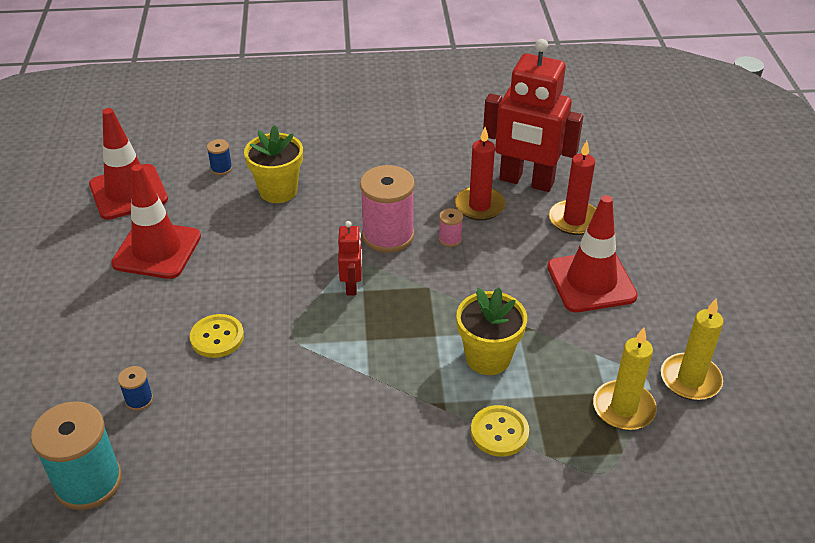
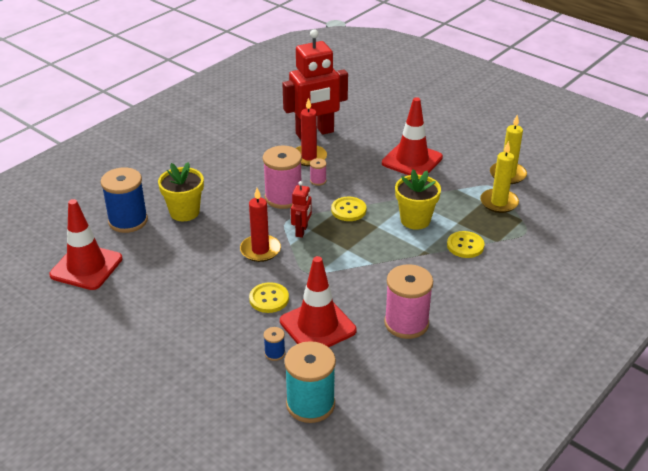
camera: 45 degrees left, 5 degrees down
red traffic cone [111,164,201,279] -> red traffic cone moved to [280,256,357,347]
blue spool [207,139,232,175] -> blue spool [101,167,148,233], size x2.24
red robot [338,221,362,295] -> red robot turned 60 degrees clockwise [291,181,312,238]
red candle [549,141,596,235] -> red candle moved to [240,188,281,262]
none -> yellow button [331,197,367,221]
none -> pink spool [384,264,433,339]

